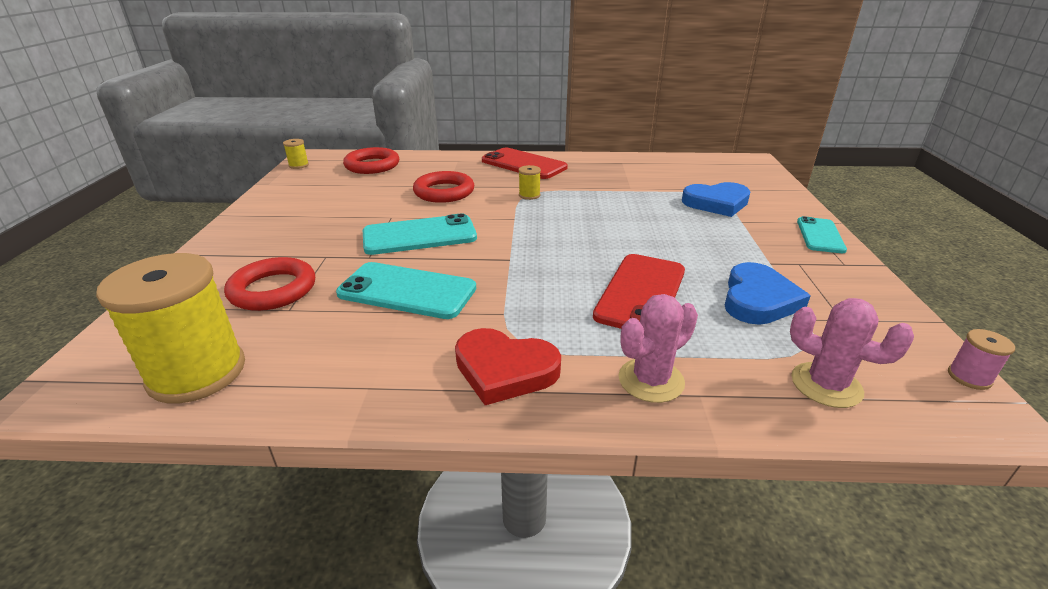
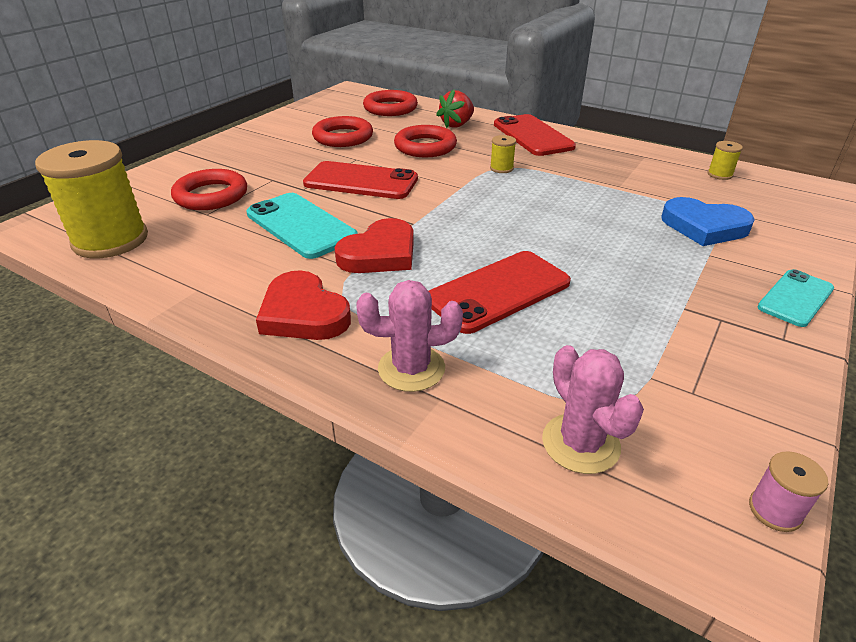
camera: 30 degrees right, 5 degrees up
yellow spool [283,139,309,169] -> yellow spool moved to [707,141,743,180]
turquoise phone [363,213,477,255] -> red phone [303,161,418,199]
blue heart [725,262,810,325] -> none
none -> red ring [312,116,373,147]
none -> red heart [334,218,414,273]
none -> red strawberry [436,89,474,128]

